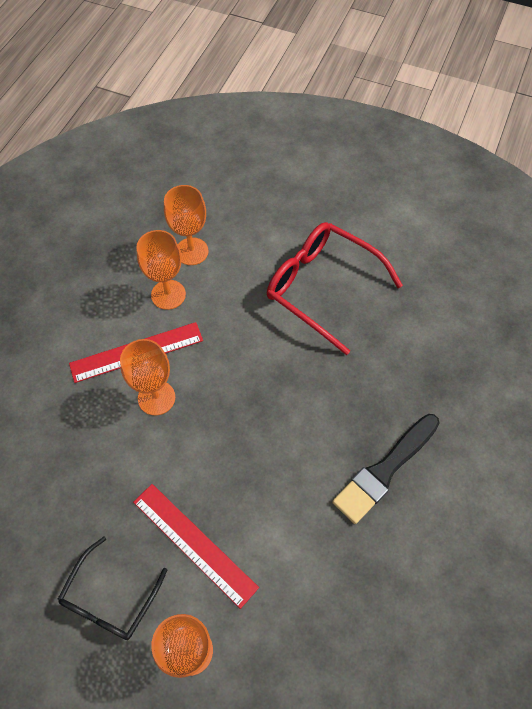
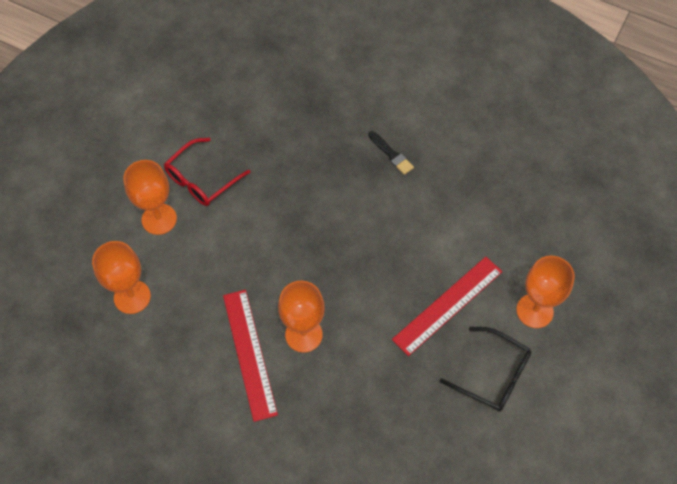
camera: 85 degrees left, 0 degrees up
orange goblet [136,230,186,310] -> orange goblet moved to [123,160,177,235]
red glasses [267,222,403,355] -> red glasses [164,138,250,206], size x0.62
black brush [332,414,440,524] -> black brush [368,131,414,175], size x0.50

